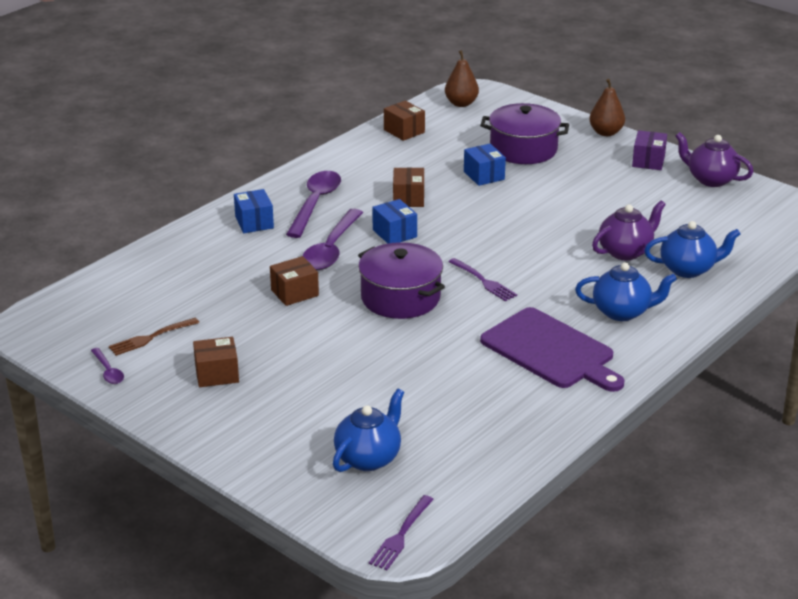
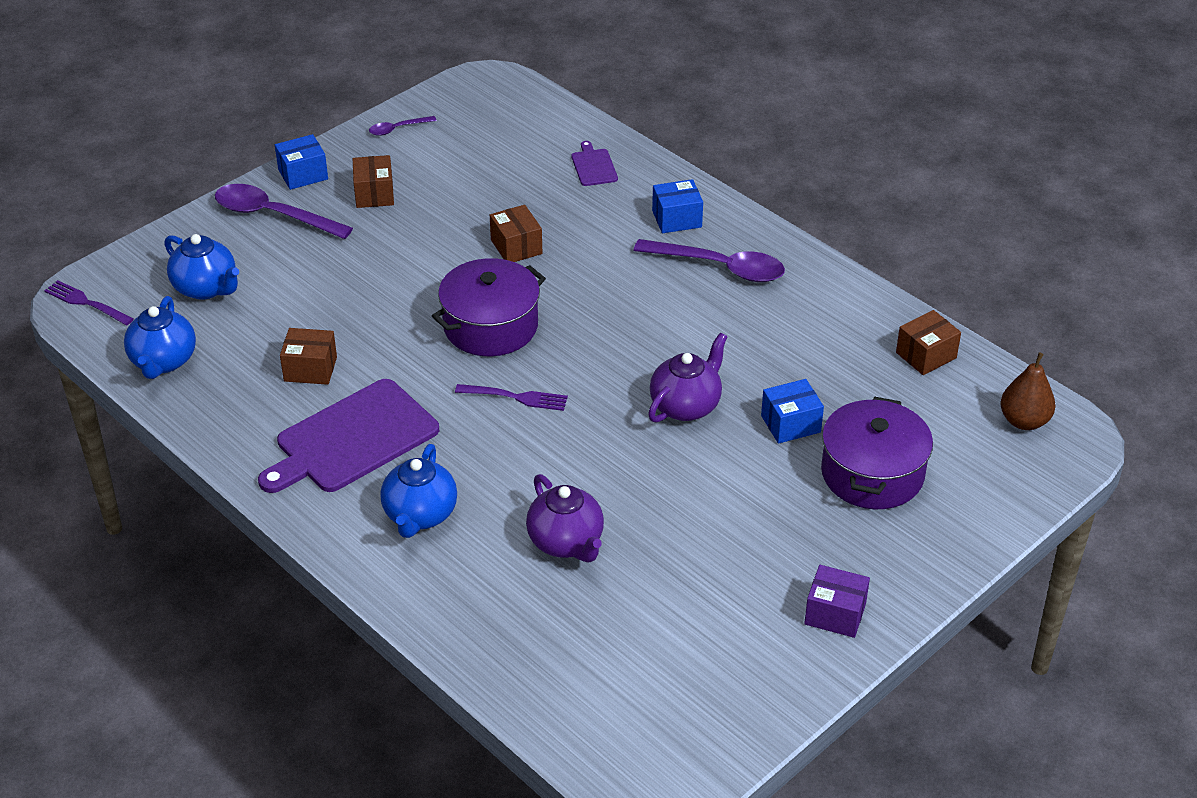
camera: 95 degrees right, 10 degrees up
brown fork [109,318,199,356] -> none
purple spoon [303,209,363,270] -> purple spoon moved to [215,184,353,239]
blue box [372,199,417,243] -> blue box moved to [275,134,328,190]
brown box [393,168,424,207] -> brown box moved to [280,328,337,385]
purple fork [448,258,517,301] -> purple fork turned 135 degrees counterclockwise [455,384,568,411]
brown pear [589,79,625,136] -> none
blue teapot [644,221,740,278] -> blue teapot moved to [124,296,196,379]
purple teapot [676,132,753,187] -> purple teapot moved to [648,332,727,423]
none -> purple cutting board [571,141,618,186]

